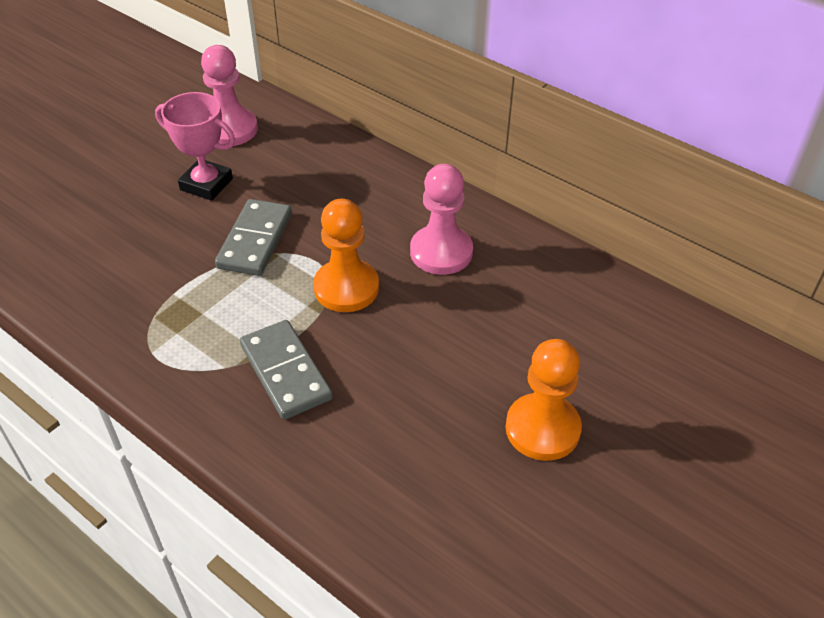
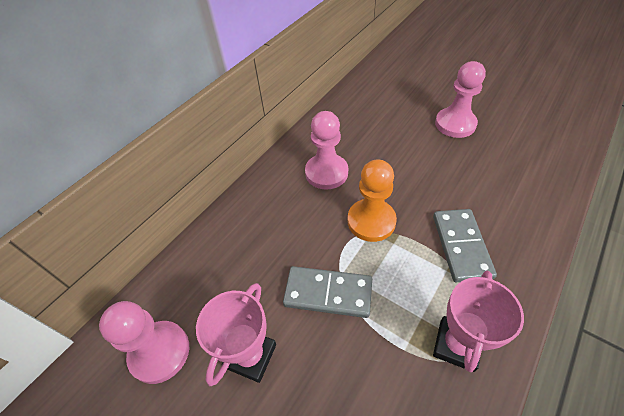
camera: 90 degrees left, 5 degrees up
grey domino [240,320,333,420] -> grey domino turned 60 degrees counterclockwise [433,209,497,282]
orange pawn [505,339,582,461] -> pink pawn [435,61,486,138]
none -> pink trophy [433,271,524,372]

